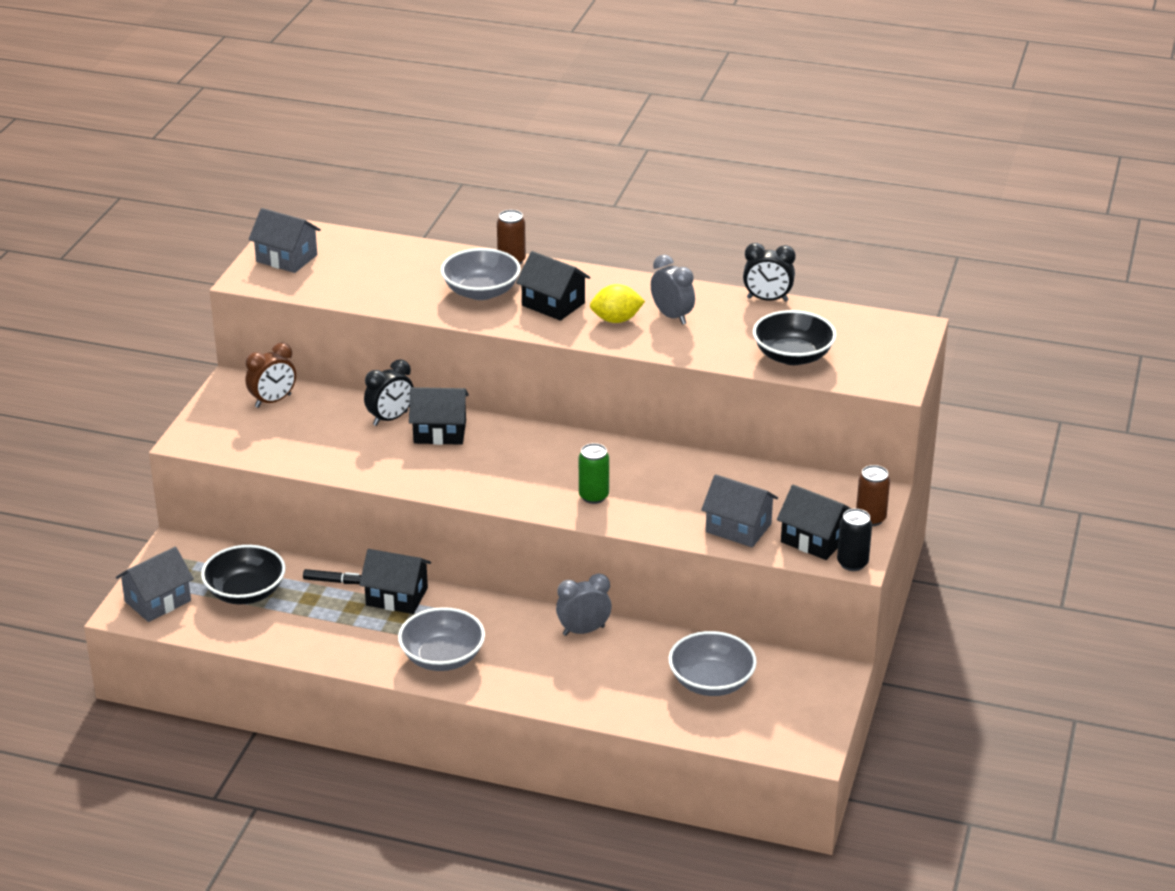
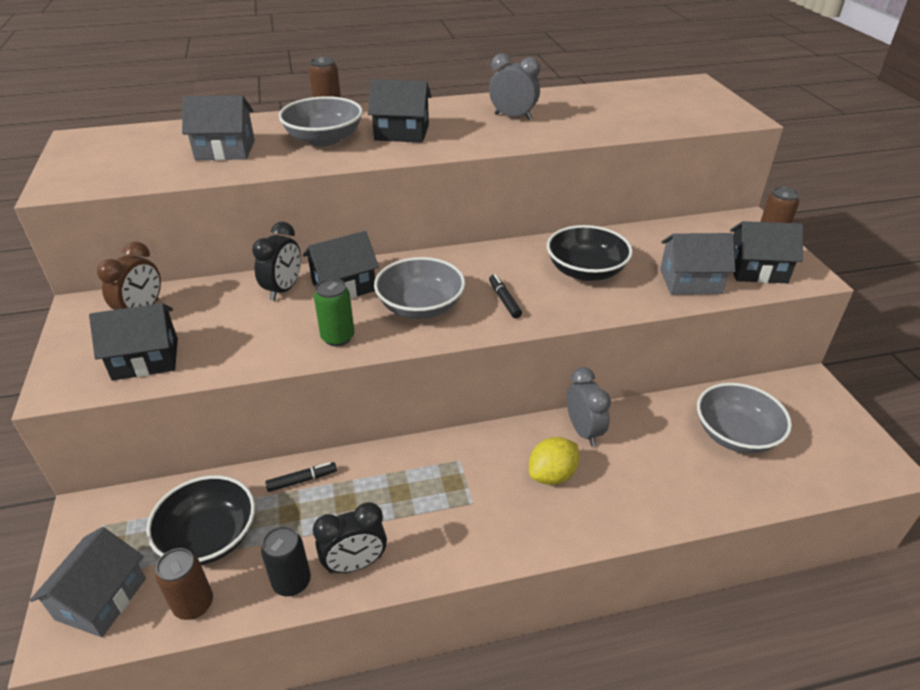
camera: 30 degrees left, 5 degrees up
grey house [249,208,321,273] -> grey house moved to [182,95,255,160]
black house [359,549,431,614] -> black house moved to [89,303,178,381]
grey bowl [398,607,485,671] -> grey bowl moved to [374,257,465,319]
grey clock [556,574,612,636] -> grey clock turned 120 degrees clockwise [567,367,611,446]
green can [579,443,609,504] -> green can moved to [314,278,354,346]
yellow lemon [590,284,645,323] -> yellow lemon moved to [529,437,579,485]
black clock [743,243,796,302] -> black clock moved to [313,502,387,574]
black bowl [753,310,836,365] -> black bowl moved to [547,225,633,281]
black can [837,509,872,571] -> black can moved to [261,526,311,596]
none -> brown can [155,548,213,620]
none -> black marker [489,274,522,318]

